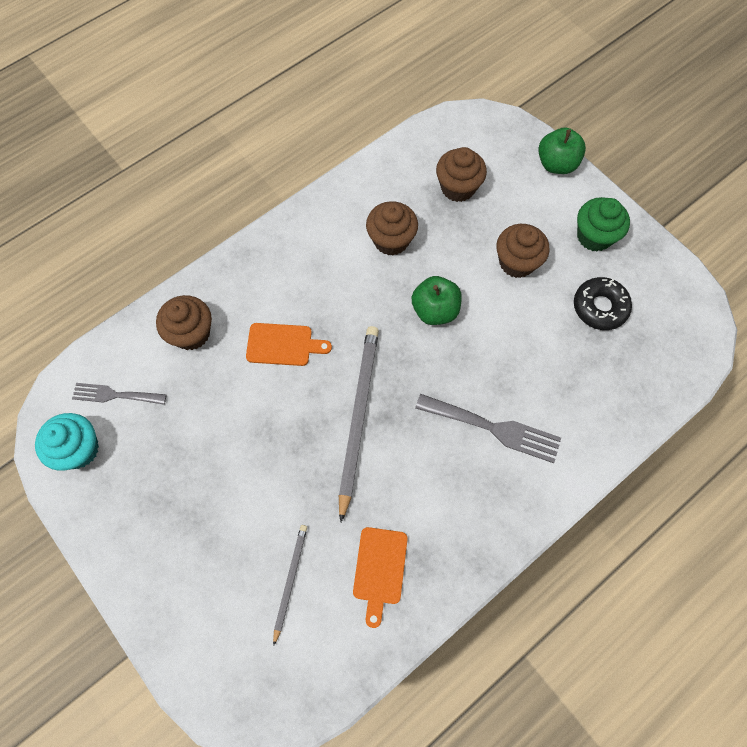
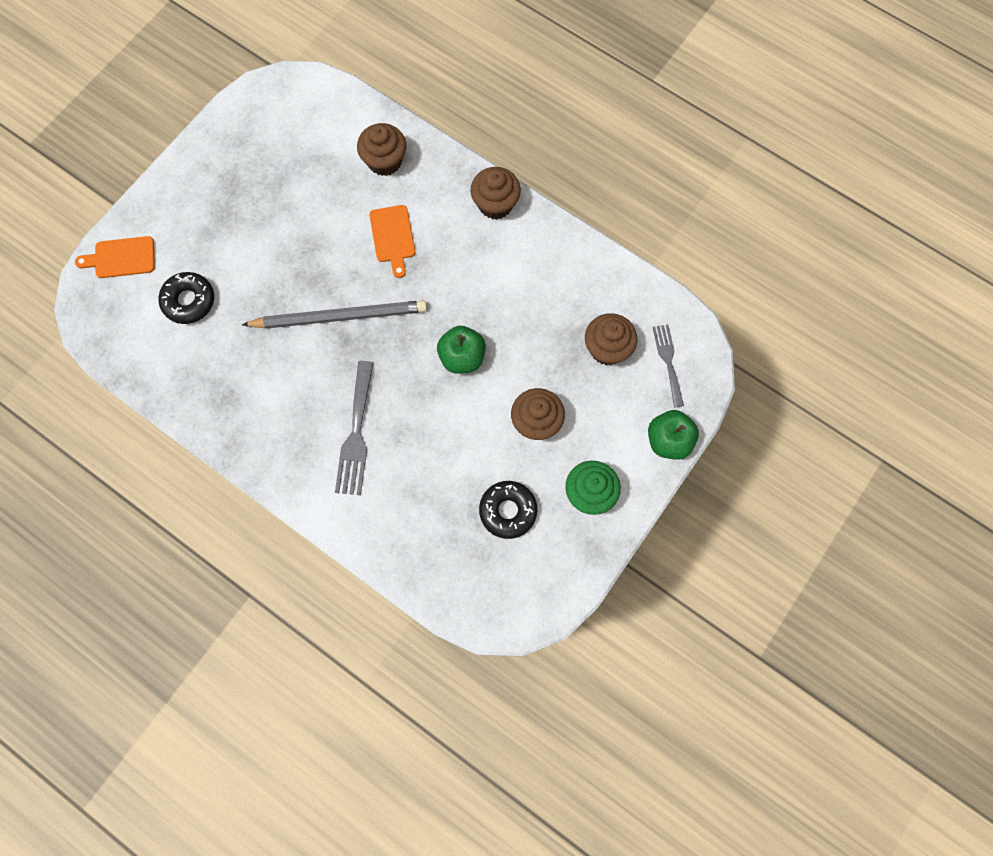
camera: 75 degrees right, 5 degrees up
turquoise cupcake [35,413,99,471] -> none
grey fork [72,383,166,404] -> grey fork moved to [653,325,684,408]
grey pencil [273,525,307,646] -> black donut [159,272,214,324]
orange cutting board [353,527,408,628] -> orange cutting board moved to [75,236,155,278]
brown cupcake [366,201,418,256] -> brown cupcake moved to [471,167,521,219]

